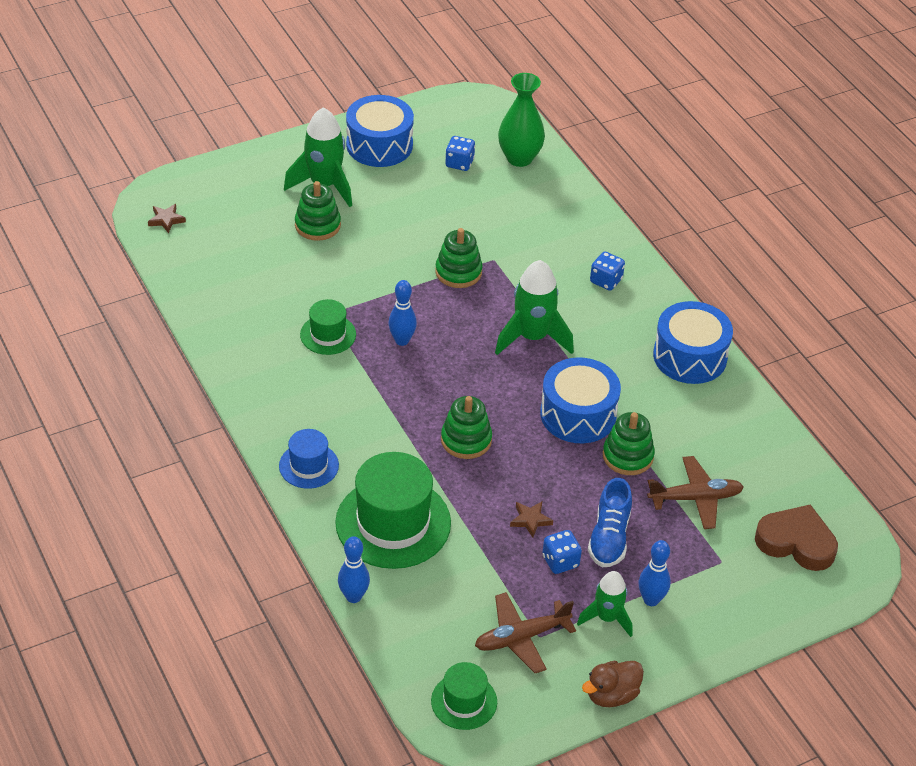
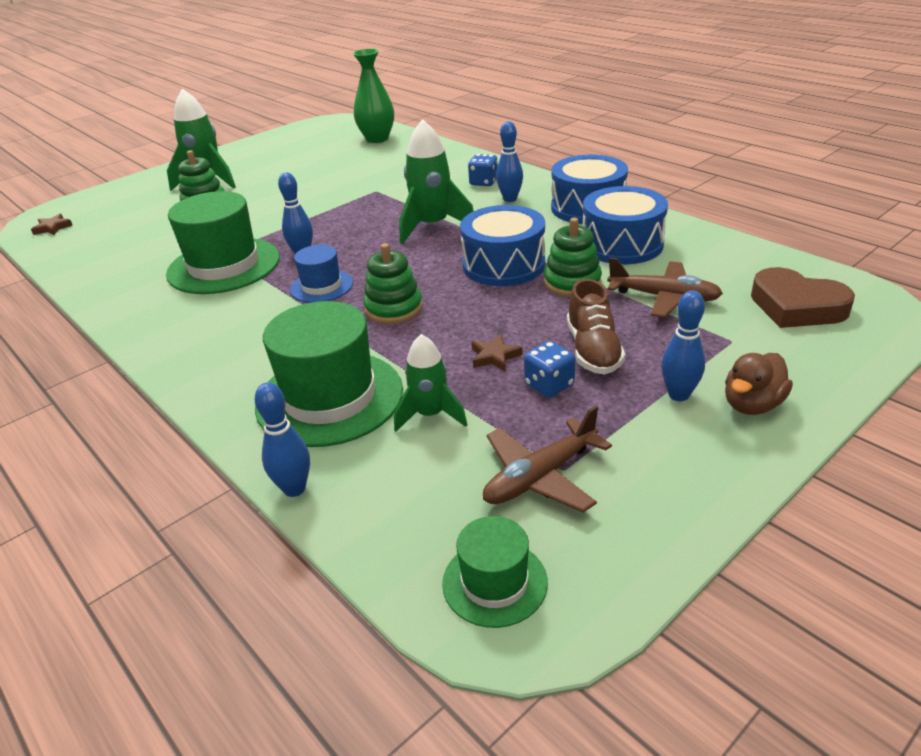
camera: 10 degrees left, 10 degrees down
blue hat [279,429,339,489] -> blue hat moved to [290,245,353,303]
green hat [300,299,356,355] -> green hat [166,191,280,294], size x1.88
blue drum [346,95,414,167] -> blue drum moved to [582,186,668,264]
green stacking toy [435,228,483,288] -> none
blue dice [445,136,475,171] -> none
green rocket [577,571,633,637] -> green rocket moved to [394,334,467,432]
brown duck [582,661,644,707] -> brown duck moved to [725,353,793,415]
blue shoe [588,478,632,567] -> brown shoe [567,279,625,374]
brown plane [647,456,744,529] -> brown plane turned 45 degrees clockwise [607,257,723,317]
brown heart [755,504,838,571] -> brown heart turned 150 degrees counterclockwise [751,267,855,328]
none -> blue bowling pin [496,121,523,202]

